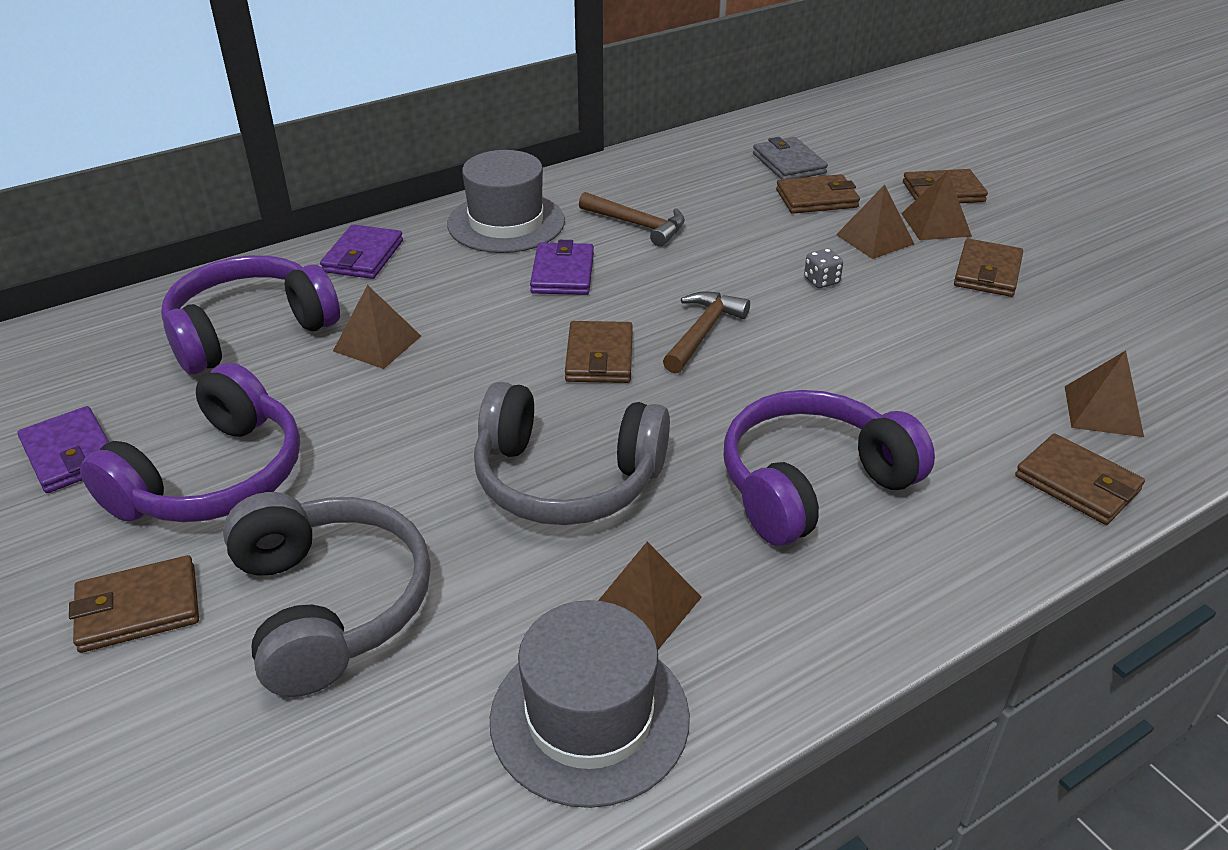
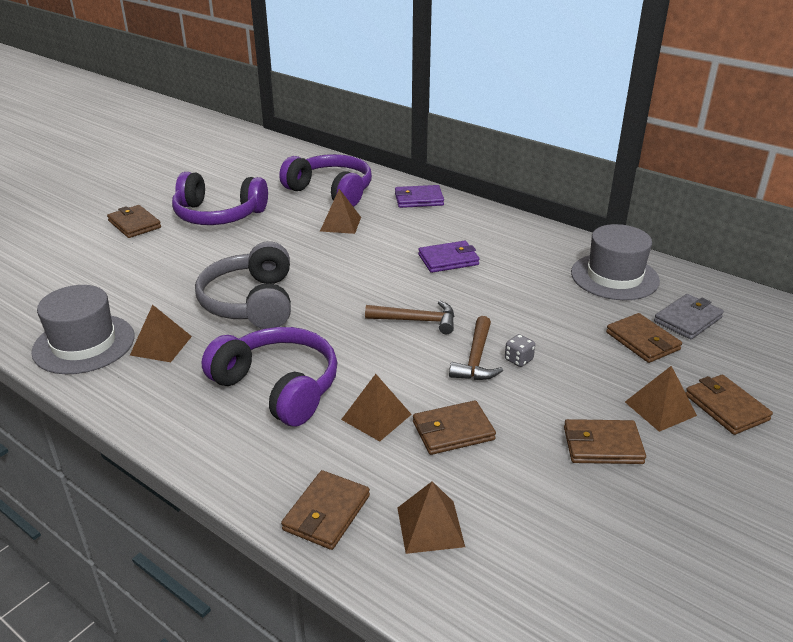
camera: 70 degrees right, 5 degrees down
purple wallet [17,406,109,493] -> none
grey headphones [223,492,431,697] -> none
grey hat [447,150,565,253] -> grey hat moved to [571,224,660,300]
brown wallet [565,321,633,383] -> brown wallet moved to [413,400,496,455]
brown hammer [579,192,685,247] -> brown hammer moved to [449,316,503,380]
brown pyramid [836,185,914,259] -> brown pyramid moved to [341,374,412,442]

